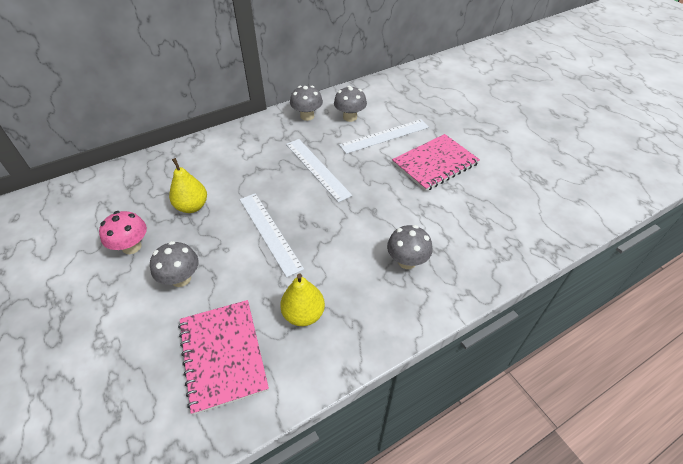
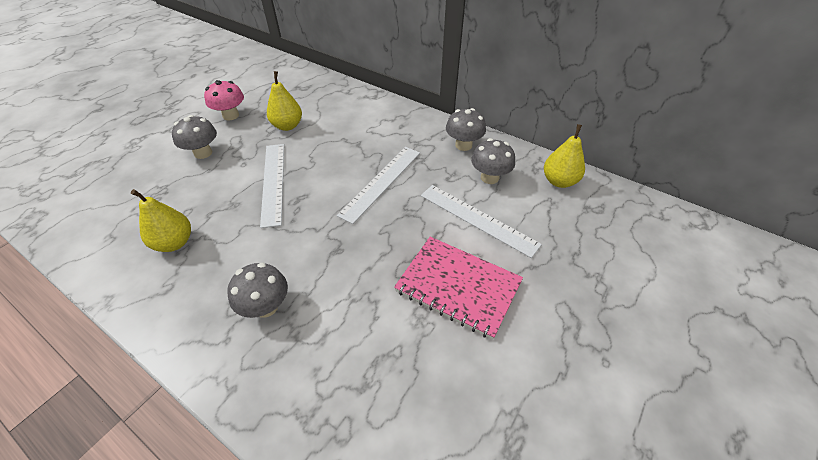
camera: 65 degrees right, 0 degrees up
pink notebook [178,300,269,415] -> none
white ruler [240,193,304,277] -> white ruler turned 45 degrees counterclockwise [260,144,284,228]
none -> yellow pear [544,124,585,188]

